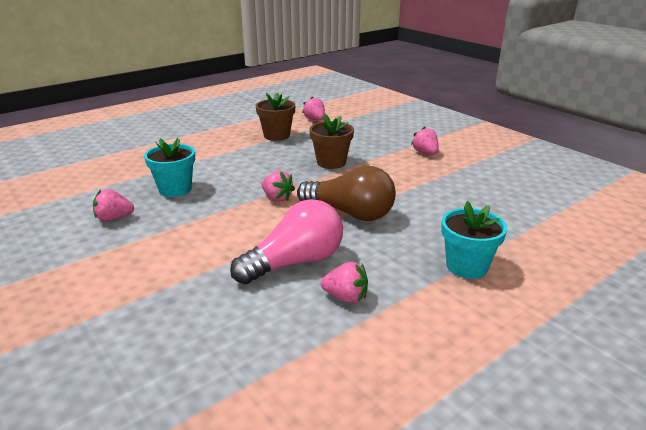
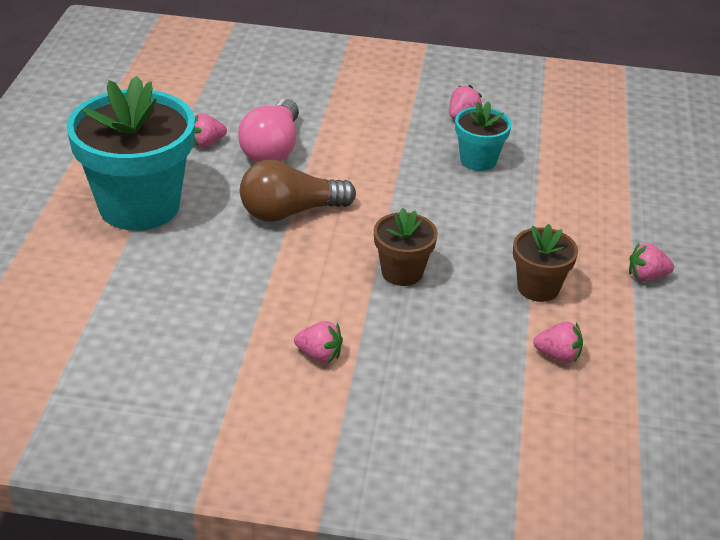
camera: 135 degrees right, 10 degrees up
pink strawberry [262,171,295,201] -> pink strawberry moved to [629,243,674,281]
turquoise flower pot [441,201,507,279] -> turquoise flower pot [66,76,195,231], size x2.03

